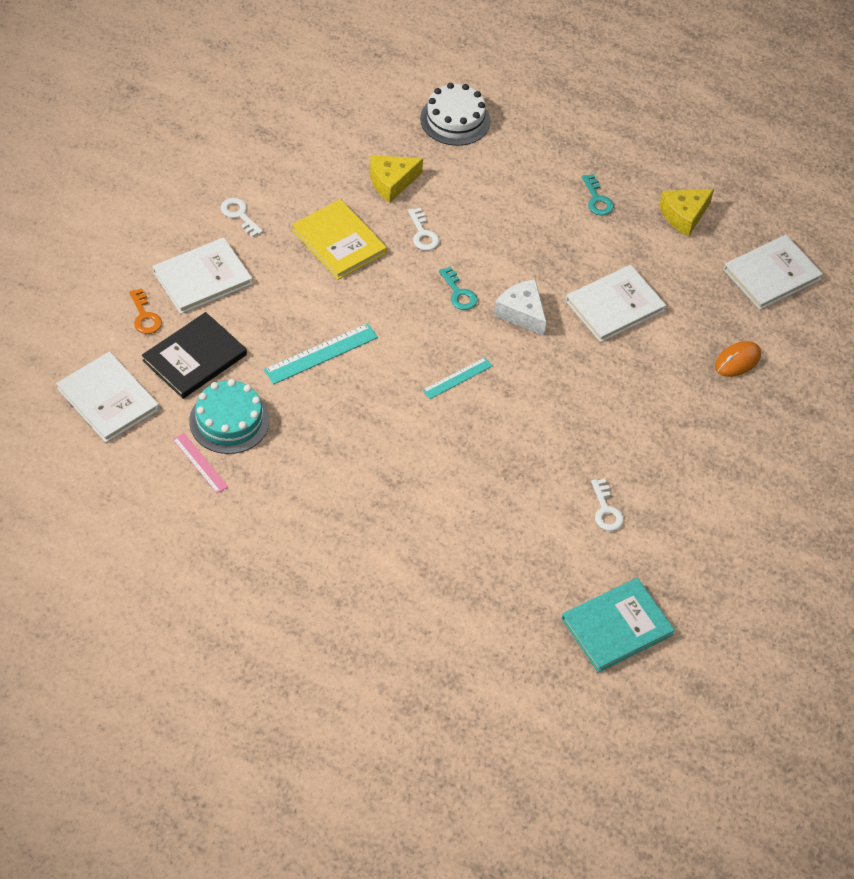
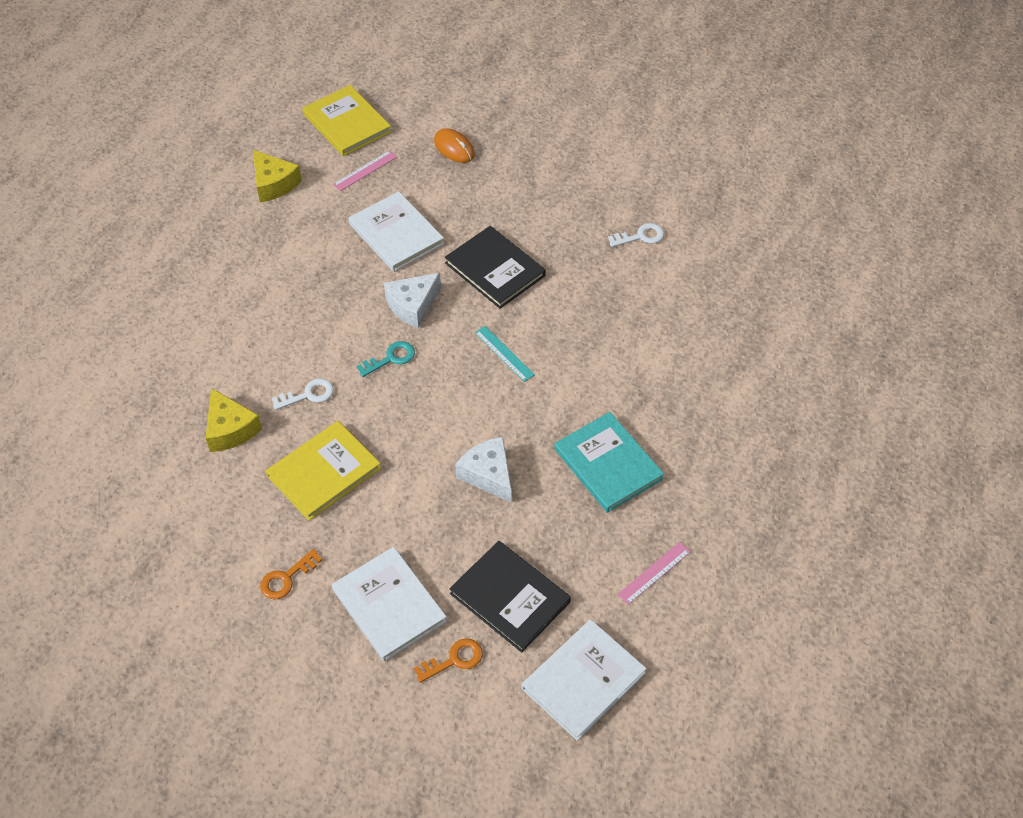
camera: 90 degrees left, 0 degrees up
turquoise cake [189,379,270,454] -> none
white key [221,198,263,237] -> orange key [260,549,322,599]
turquoise ruler [264,323,378,384] -> white cheese [455,437,511,502]
white cake [420,83,491,146] -> none
turquoise book [562,578,675,673] -> turquoise book moved to [554,412,664,513]
turquoise key [582,174,614,215] -> none
white book [723,235,823,310] -> yellow book [302,85,391,156]
none -> pink ruler [333,150,397,191]
none -> black book [445,226,546,309]

